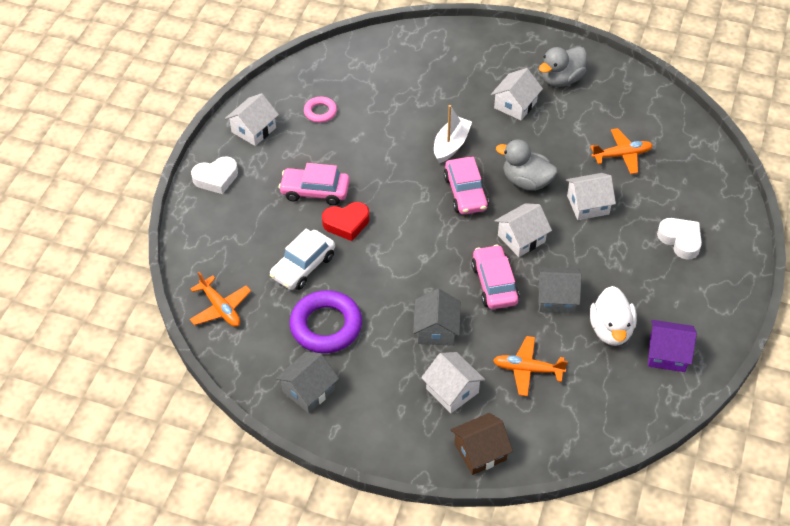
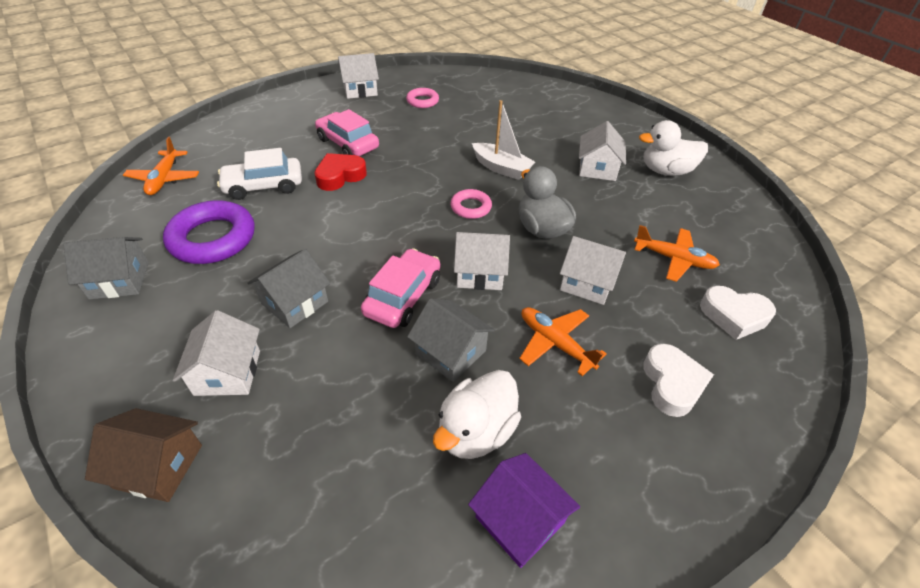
camera: 35 degrees right, 5 degrees down
white heart [191,156,238,194] -> white heart moved to [700,286,776,340]
red heart [322,202,369,241] -> red heart turned 120 degrees clockwise [314,153,367,191]
white boat [434,105,472,163] -> white boat turned 60 degrees clockwise [472,100,535,180]
pink car [444,157,489,214] -> pink ring [450,189,492,219]
white house [491,68,543,120] -> white house turned 60 degrees counterclockwise [579,121,626,181]
orange plane [493,336,568,396] -> orange plane moved to [519,307,607,376]
grey duck [539,47,587,87] -> white duck [639,120,708,176]

